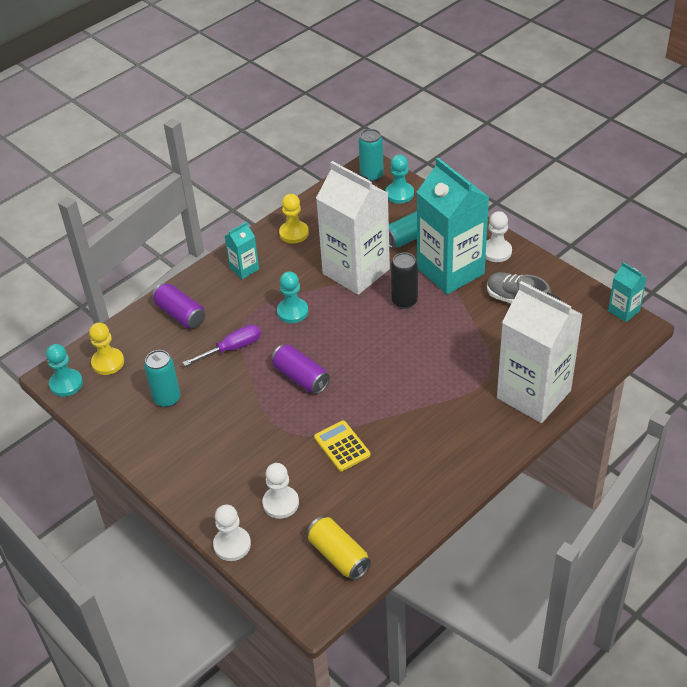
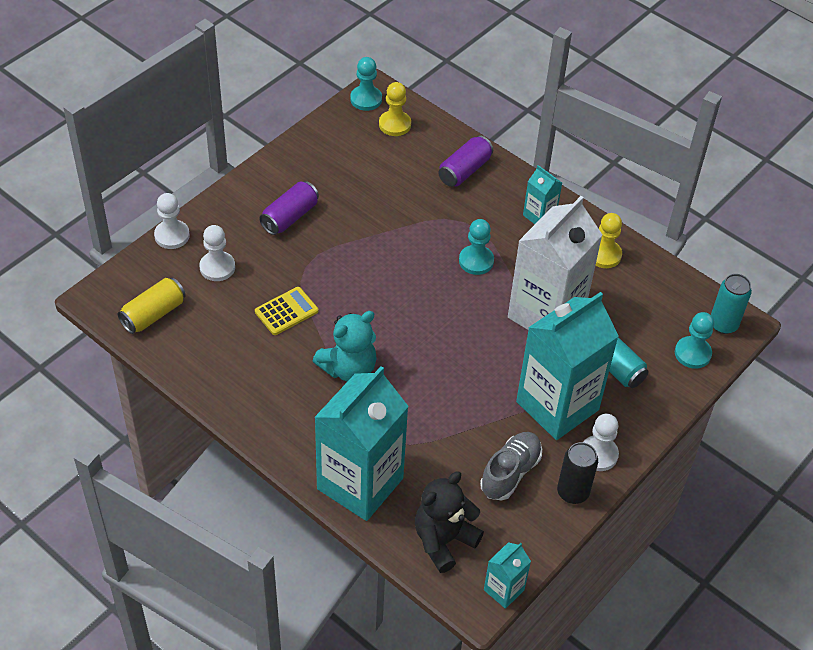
camera: 80 degrees right, 5 degrees up
turquoise can [144,350,181,407] -> none
purple screwdriver [183,325,261,366] -> none
purple can [271,345,330,394] -> purple can moved to [259,181,319,235]
black can [391,252,418,309] -> black can moved to [557,442,598,504]
white carton [497,281,583,423] -> turquoise carton [314,366,409,521]
none -> turquoise teddy bear [313,311,377,382]
none -> black teddy bear [415,471,484,573]

